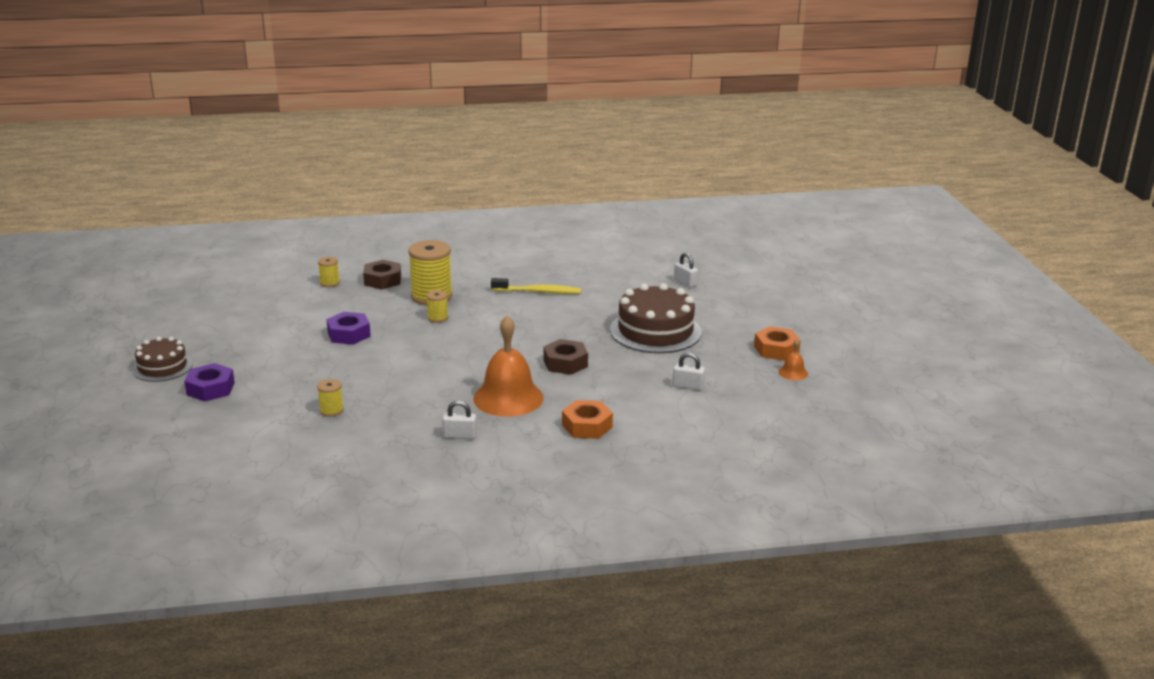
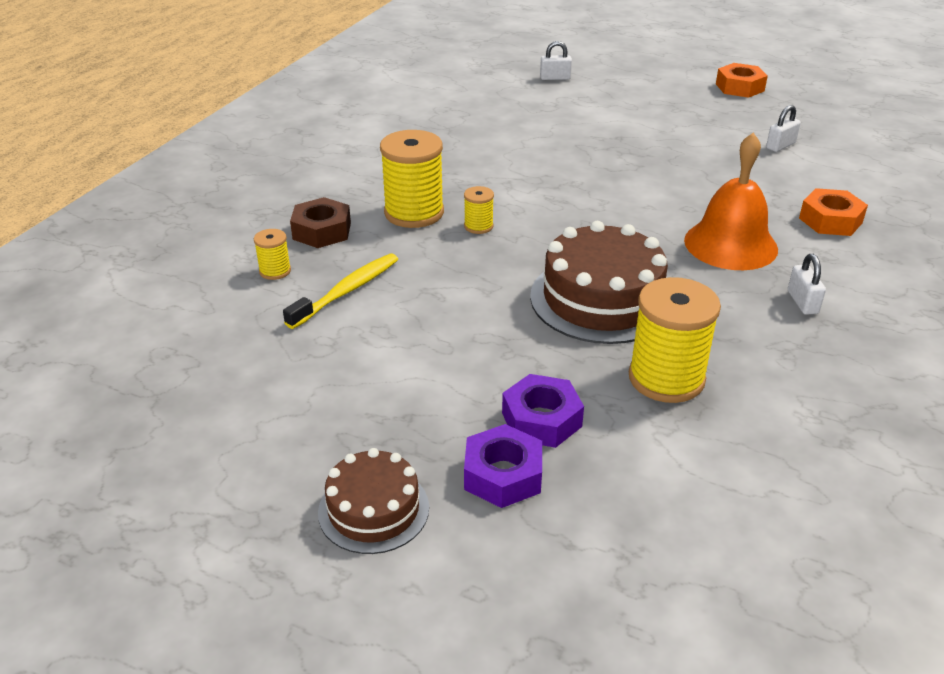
camera: 55 degrees left, 10 degrees up
yellow spool [317,379,344,417] -> yellow spool [629,277,721,403], size x2.07
purple nut [326,312,371,345] -> purple nut moved to [502,374,584,448]
white padlock [442,400,477,439] -> white padlock turned 45 degrees counterclockwise [788,254,826,315]
yellow toothbrush [491,278,581,294] -> yellow toothbrush moved to [283,253,398,329]
brown nut [543,339,588,375] -> none
brown cake [610,283,701,353] -> brown cake moved to [530,221,668,344]
orange bell [778,339,808,380] -> none

